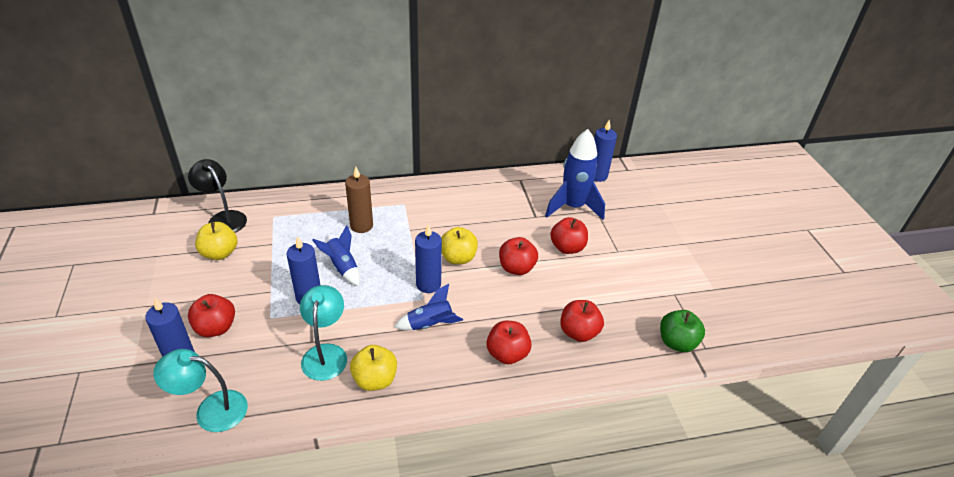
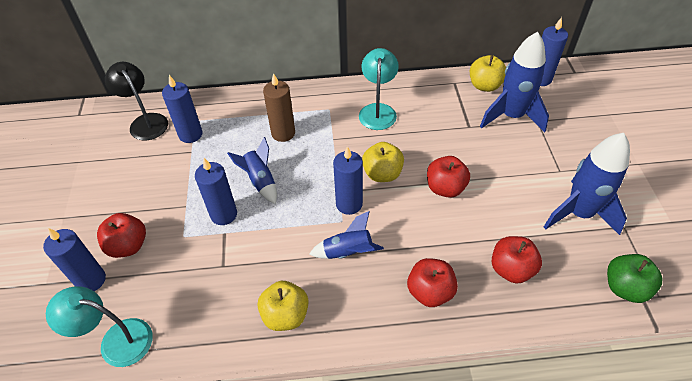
camera: 10 degrees right, 10 degrees up
yellow apple [195,222,238,260] -> yellow apple moved to [470,55,506,92]
turquoise lamp [300,285,347,381] -> turquoise lamp moved to [359,48,399,130]
red apple [550,217,588,254] -> none
none -> blue candle [162,75,202,143]
none -> blue rocket [544,133,630,235]

